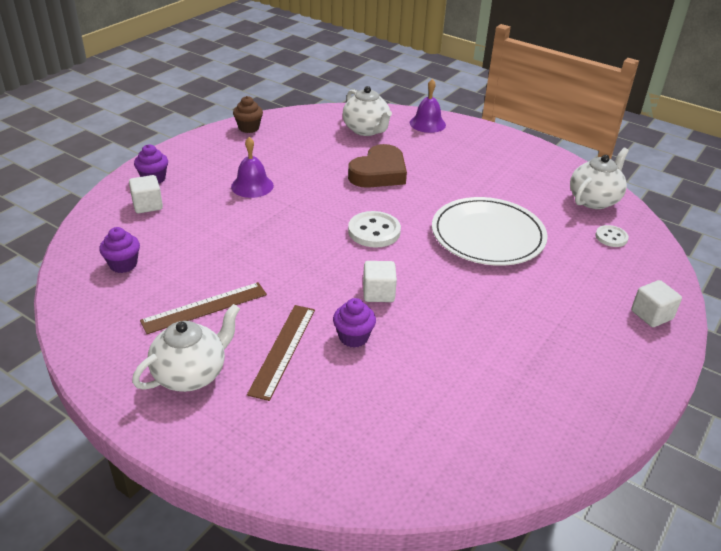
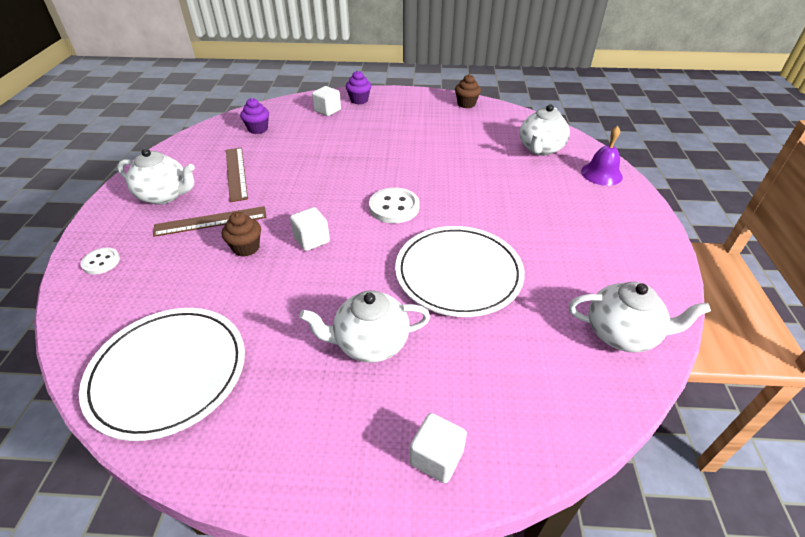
camera: 60 degrees right, 5 degrees up
brown ruler [140,282,267,334] -> brown ruler turned 45 degrees clockwise [226,147,248,202]
purple bell [231,137,274,198] -> none
purple cupcake [333,298,376,348] -> brown cupcake [222,212,261,257]
brown heart [348,144,407,188] -> none
white button [595,225,629,247] -> white button moved to [81,248,120,275]
none -> white plate [79,308,245,441]
none -> white teapot [300,291,430,363]

